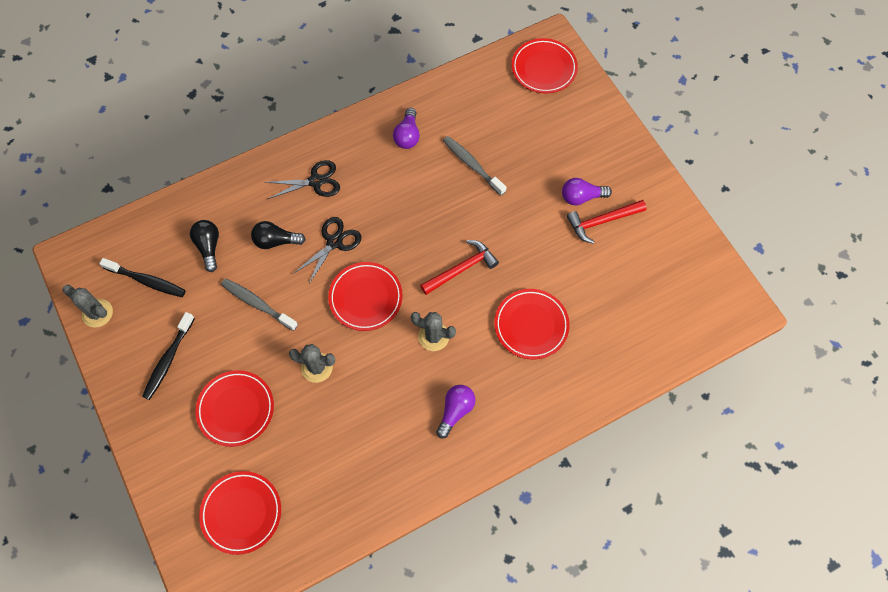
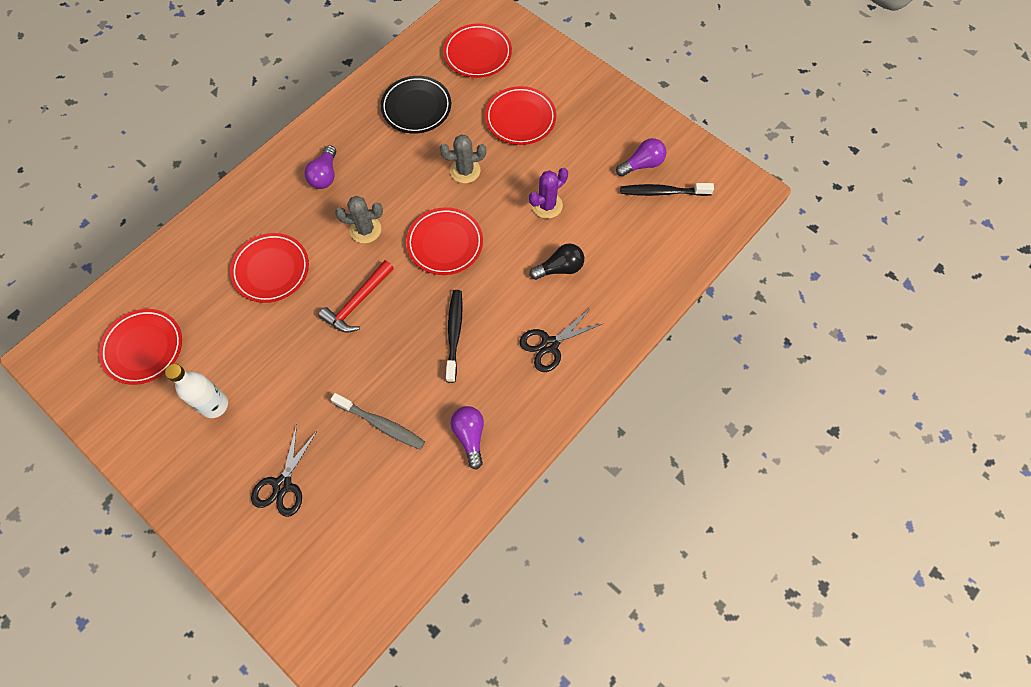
camera: 160 degrees right, 0 degrees up
grey cactus [62,285,113,328] -> none
black toothbrush [142,312,195,400] -> black toothbrush moved to [446,290,463,383]
black light bulb [190,220,219,272] -> none
grey toothbrush [221,279,298,331] -> purple cactus [529,168,568,219]
black scissors [294,217,361,285] -> black scissors moved to [251,424,318,517]
red plate [512,38,578,93] -> red plate moved to [99,309,182,385]
purple light bulb [562,178,612,205] -> purple light bulb moved to [616,138,666,177]
red hammer [567,200,647,244] -> white bottle [165,364,228,418]
none -> black plate [380,76,451,134]

